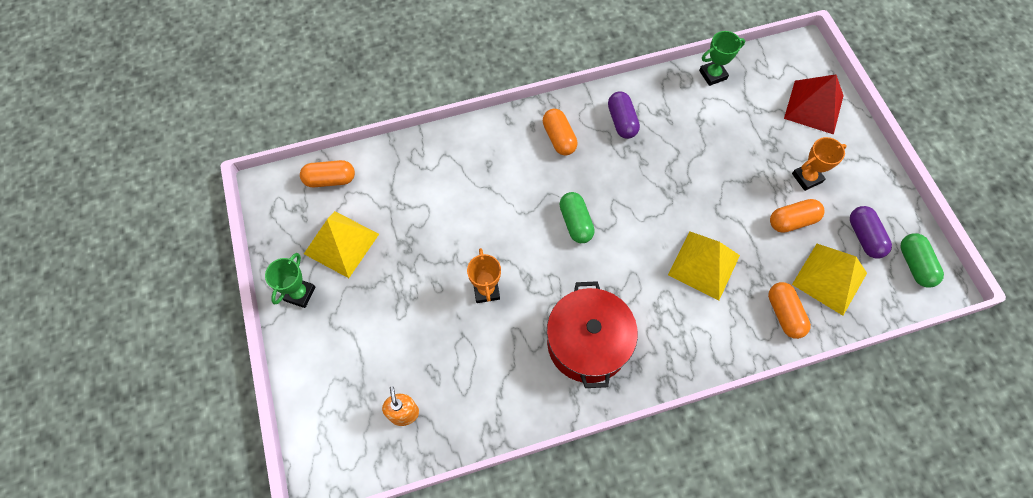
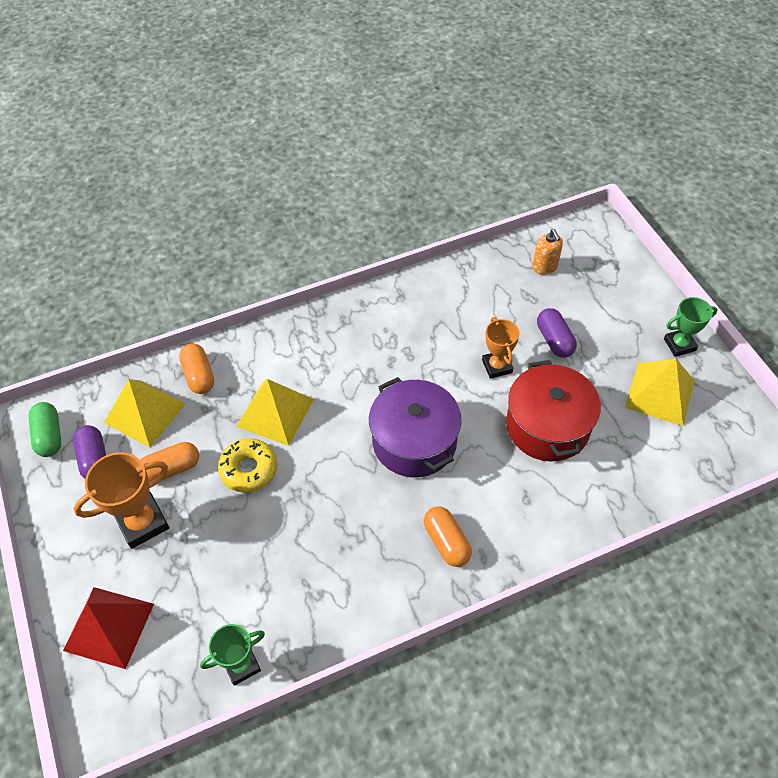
camera: 175 degrees right, 10 degrees down
green trophy [265,253,315,308] -> green trophy turned 60 degrees clockwise [664,297,718,357]
orange capsule [300,160,355,187] -> none
red pot [547,281,638,388] -> red pot moved to [506,360,601,461]
green capsule [559,192,595,243] -> purple pot [369,377,462,477]
purple capsule [608,91,640,139] -> purple capsule moved to [537,308,577,358]
orange trophy [792,137,847,191] -> orange trophy [74,452,169,549], size x1.53
none -> yellow donut [218,438,277,493]

